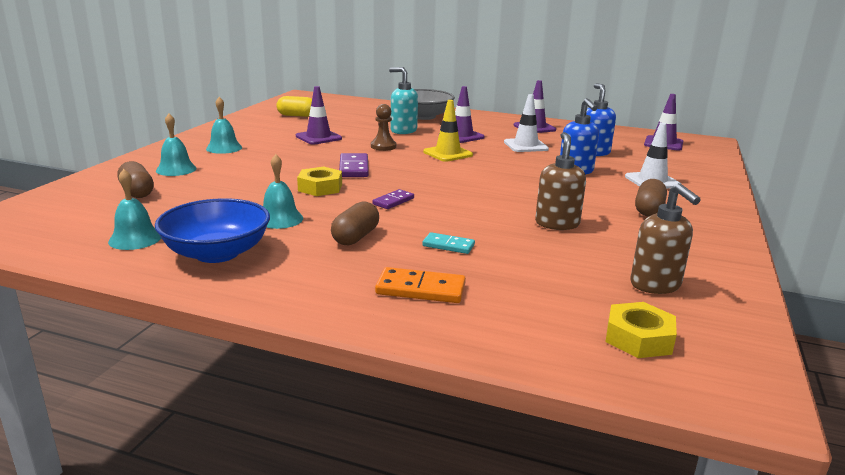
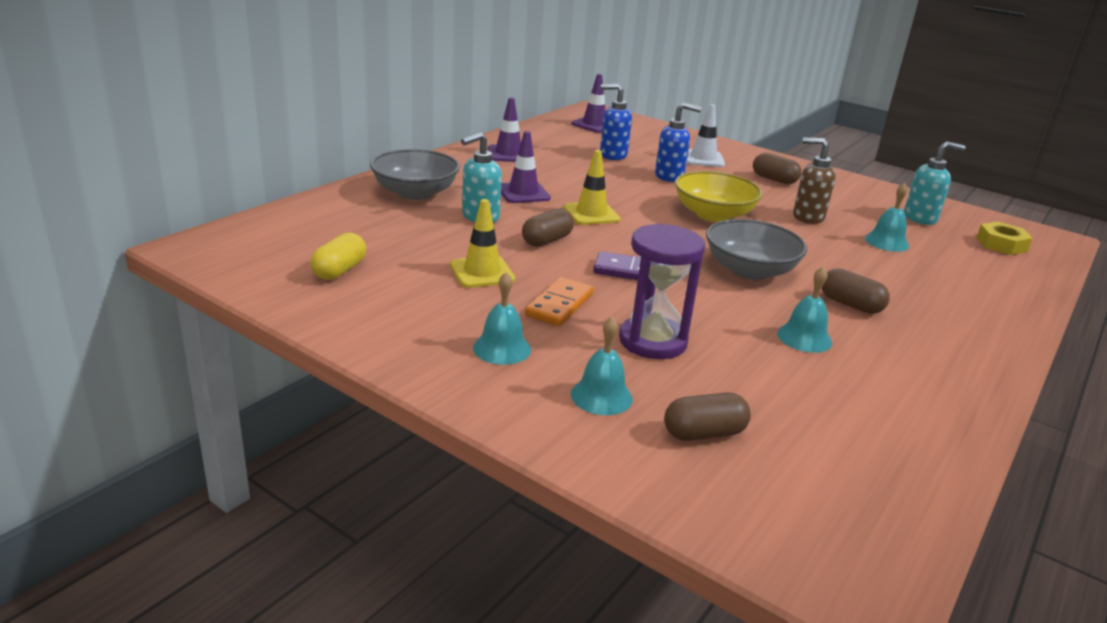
camera: 75 degrees left, 5 degrees up
turquoise bell [108,169,161,250] -> turquoise bell moved to [865,183,909,252]
blue bowl [155,198,270,263] -> none
purple traffic cone [296,86,342,145] -> yellow traffic cone [450,199,515,288]
yellow nut [297,167,342,196] -> none
brown pawn [371,104,396,151] -> brown capsule [522,208,574,247]
purple domino [372,189,414,209] -> grey bowl [706,219,807,280]
orange domino [375,267,466,303] -> orange domino moved to [525,277,594,326]
turquoise domino [422,232,475,254] -> none
white traffic cone [504,94,549,152] -> none
brown soap dispenser [630,183,701,294] -> turquoise soap dispenser [904,141,965,225]
none -> purple hourglass [619,223,705,359]
none -> yellow bowl [675,171,763,222]

